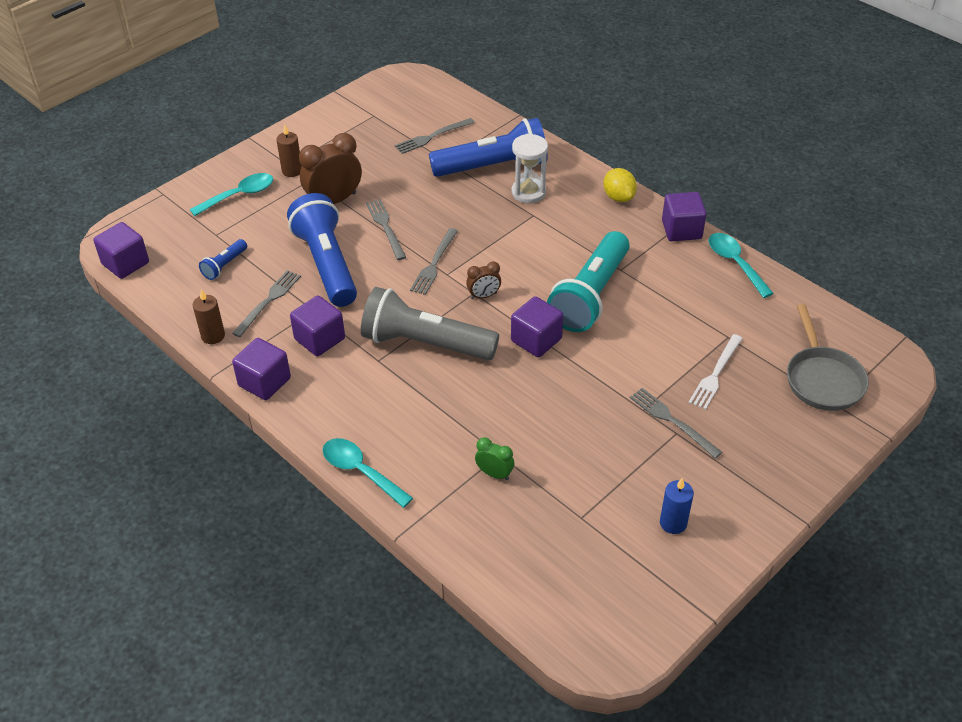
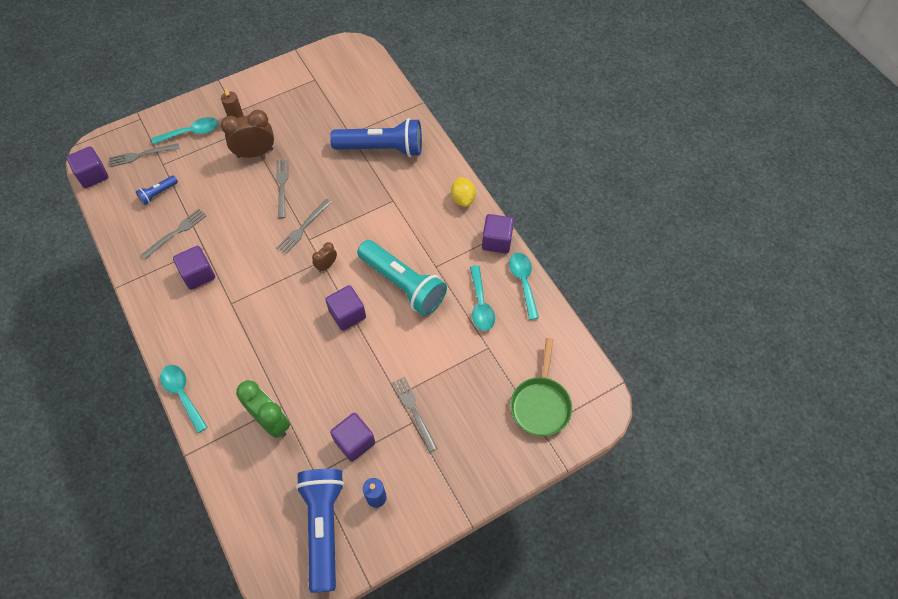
camera: 15 degrees right, 15 degrees up
brown candle [193,289,225,344] -> none
purple cube [232,338,291,400] -> purple cube moved to [330,413,375,462]
blue flashlight [287,193,357,307] -> blue flashlight moved to [296,469,345,593]
grey flashlight [361,287,499,360] -> none
grey fork [395,118,475,154] -> grey fork moved to [109,143,180,167]
brown clock [466,261,501,299] -> brown clock turned 135 degrees clockwise [312,242,337,272]
green clock [475,437,514,480] -> green clock [236,380,290,438], size x1.93
white hourglass [512,134,548,203] -> none
turquoise flashlight [547,231,630,332] -> turquoise flashlight turned 90 degrees counterclockwise [357,240,447,316]
white fork [688,334,743,410] -> none
grey pan [787,304,869,411] -> green pan [510,338,572,436]
none -> turquoise spoon [470,265,495,331]

